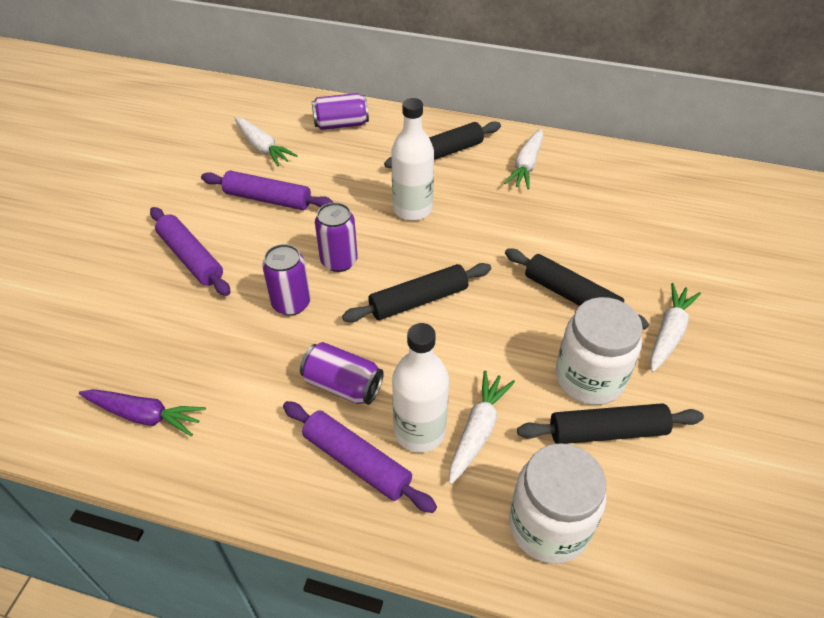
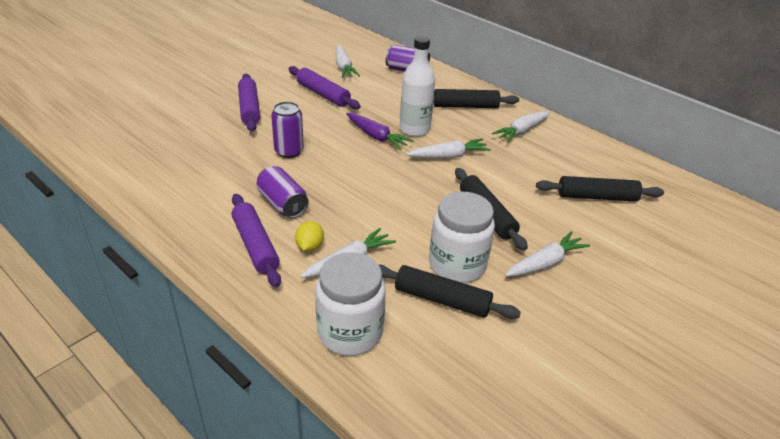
camera: 25 degrees right, 10 degrees down
purple carrot [79,389,206,437] -> purple carrot moved to [346,113,413,150]
purple can [315,202,358,272] -> none
black rolling pin [342,263,491,322] -> black rolling pin moved to [536,176,664,202]
white bottle [392,323,449,453] -> yellow lemon [295,221,324,252]
none -> white carrot [406,139,491,159]

